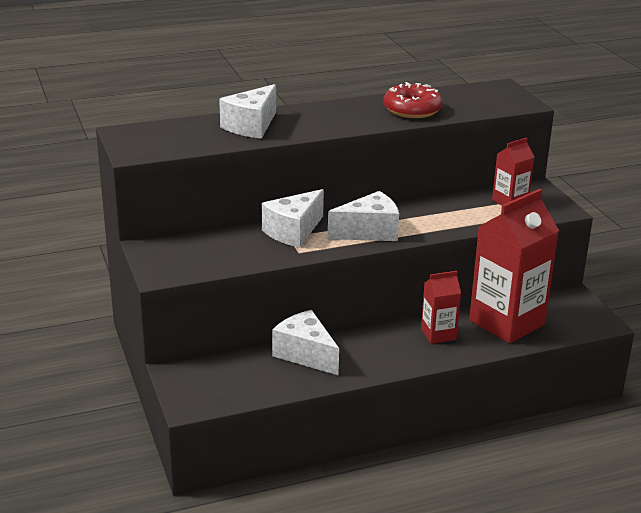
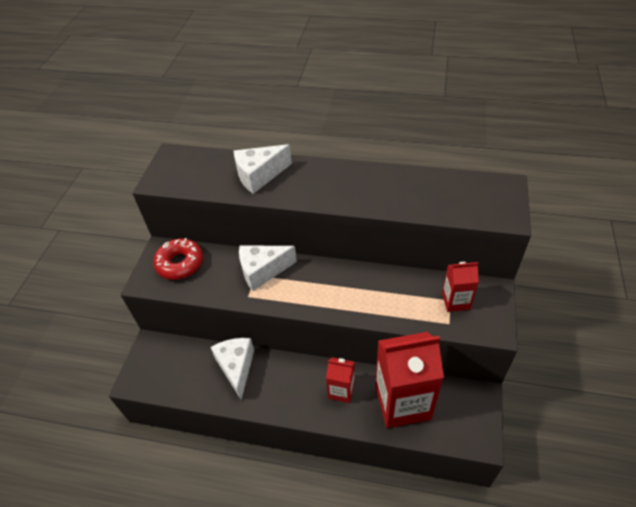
camera: 35 degrees right, 20 degrees up
white cheese [328,191,399,241] -> none
red donut [383,82,443,118] -> red donut moved to [153,238,203,280]

